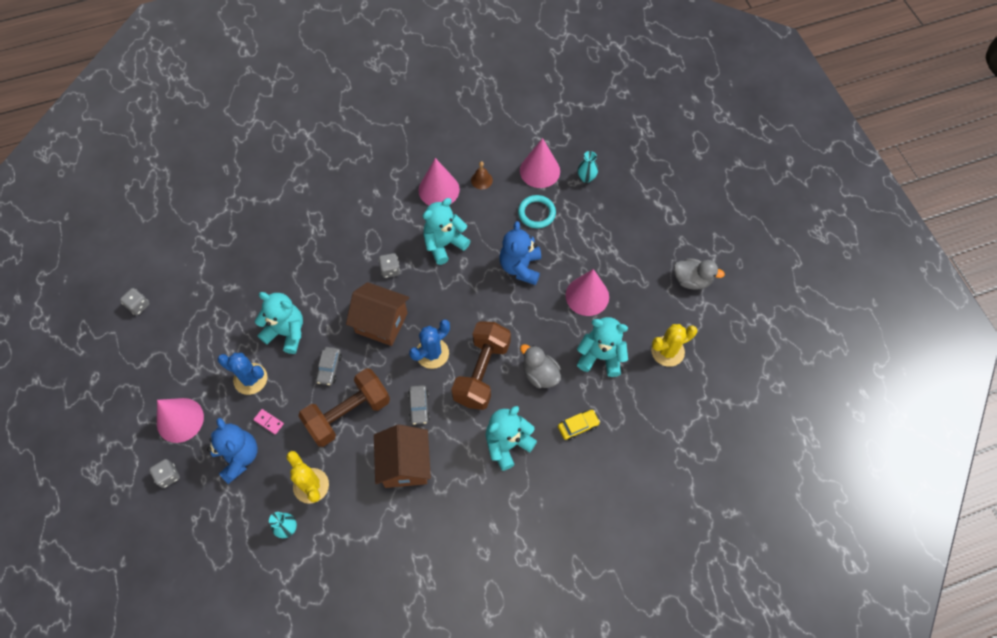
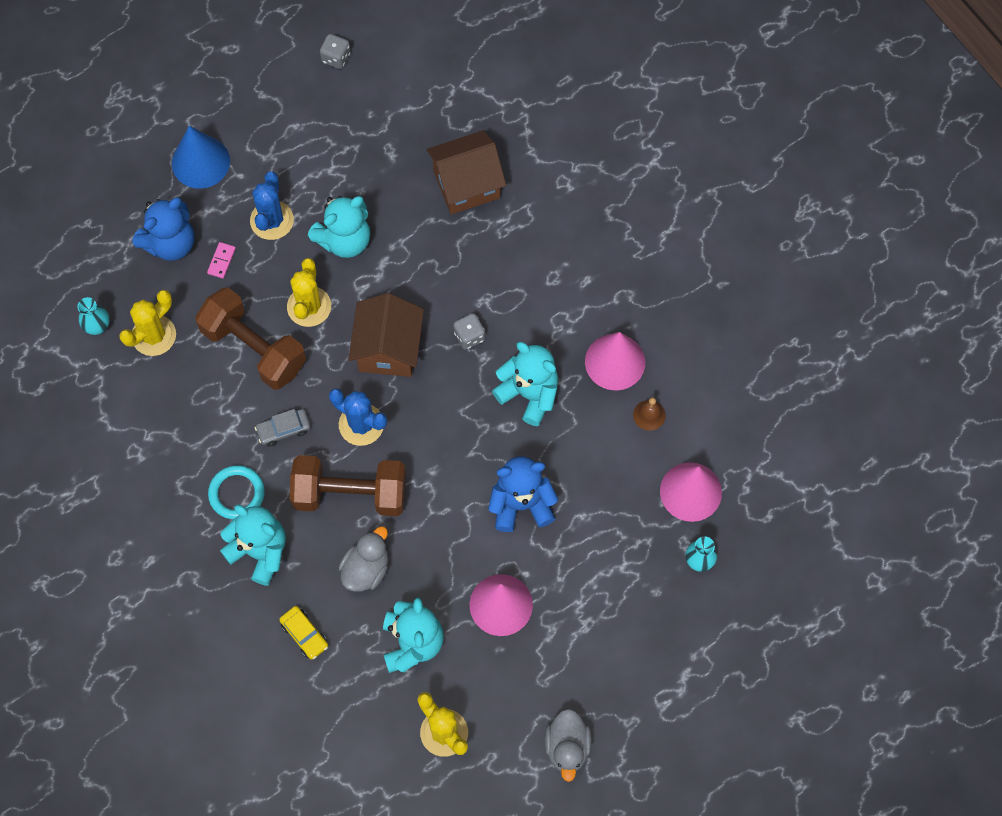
camera: 75 degrees right, 5 degrees up
grey dice [149,459,180,488] -> none
pink cone [157,398,204,443] -> blue cone [172,126,230,189]
turquoise teddy bear [255,292,303,354] -> turquoise teddy bear turned 45 degrees clockwise [308,196,370,258]
grey car [316,347,342,385] -> yellow cactus [287,258,331,327]
brown house [374,425,431,488] -> brown house moved to [427,130,506,214]
turquoise ring [518,195,556,228] -> turquoise ring moved to [208,465,265,519]

